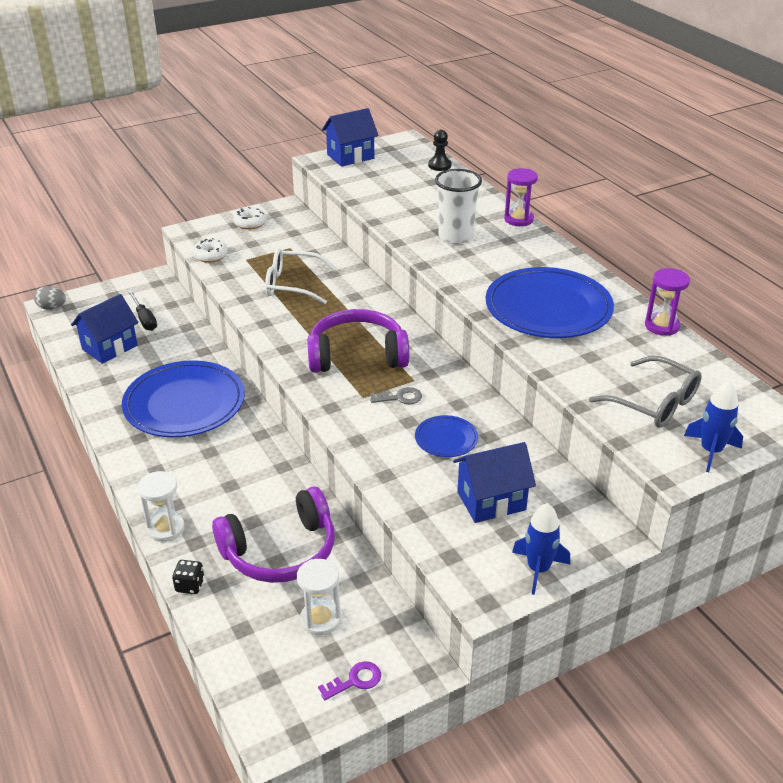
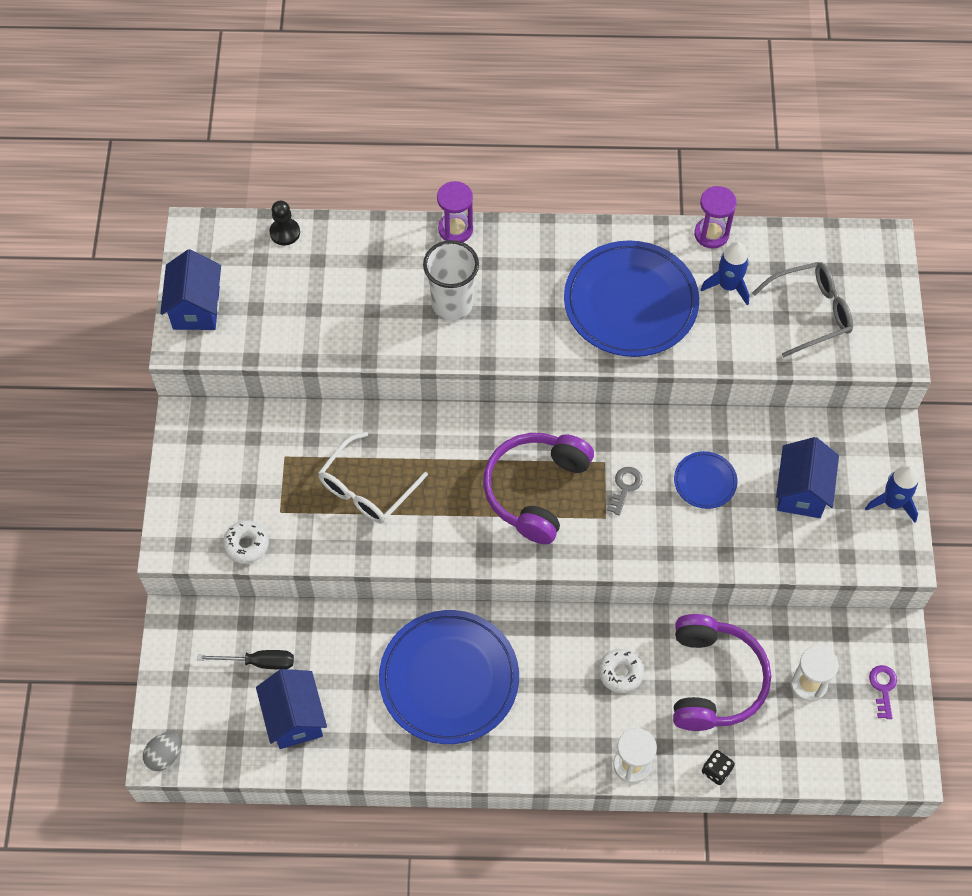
camera: 60 degrees left, 25 degrees up
white donut [233,207,267,229] -> white donut moved to [599,649,644,693]
blue rocket [684,381,743,472] -> blue rocket moved to [700,241,750,305]

